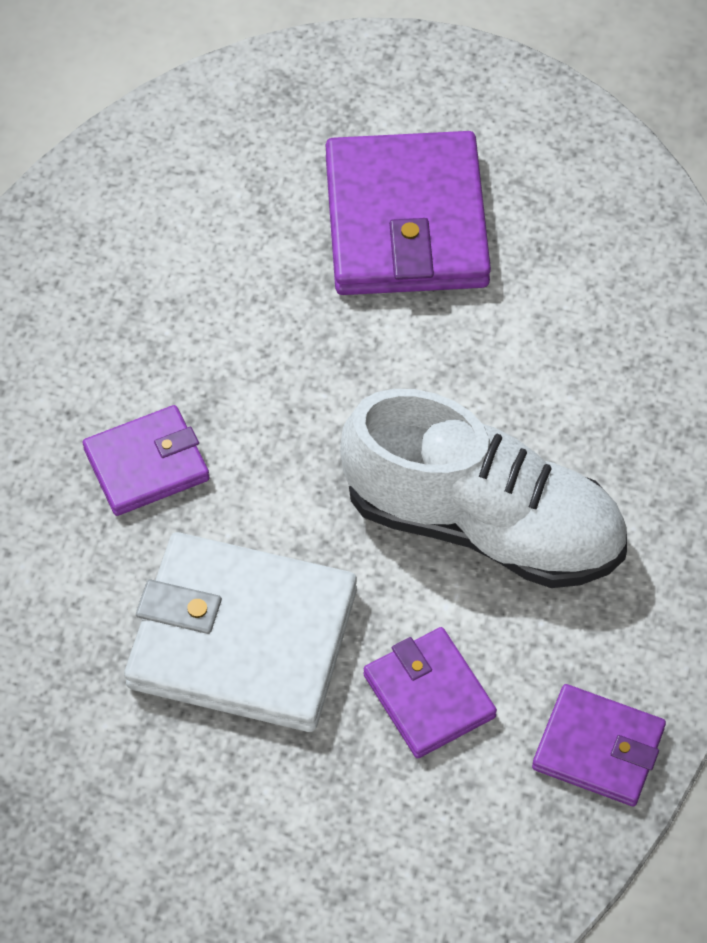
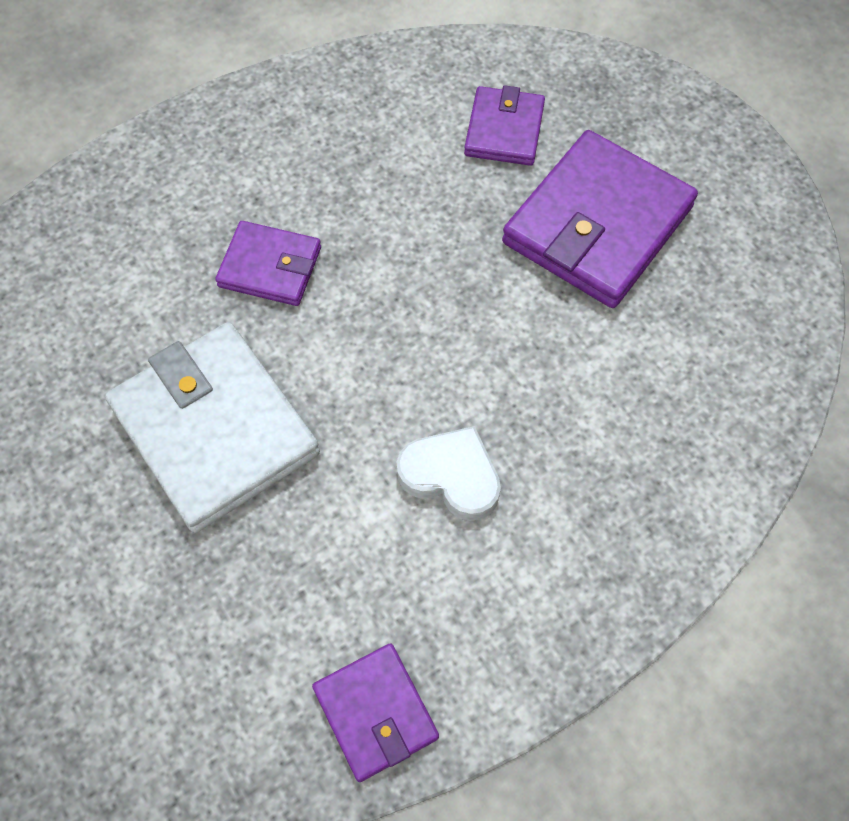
camera: 40 degrees right, 5 degrees up
white shoe [340,389,627,588] -> white heart [397,426,501,521]
purple wallet [363,627,497,758] -> purple wallet moved to [464,85,545,166]

